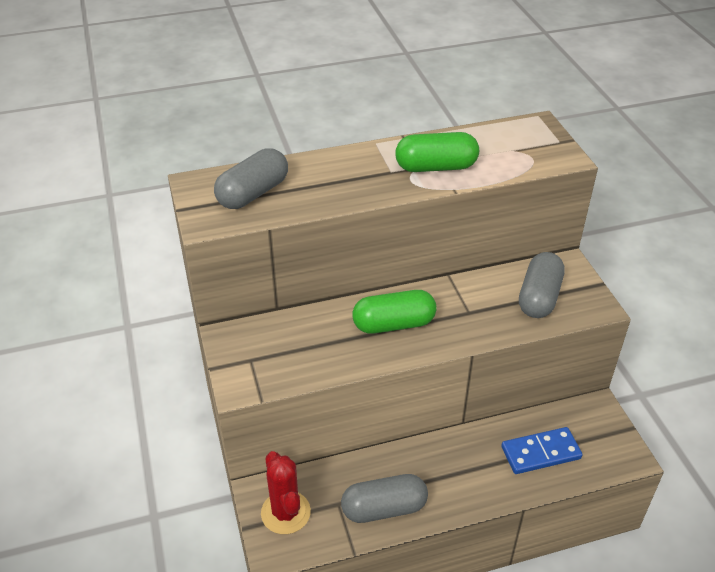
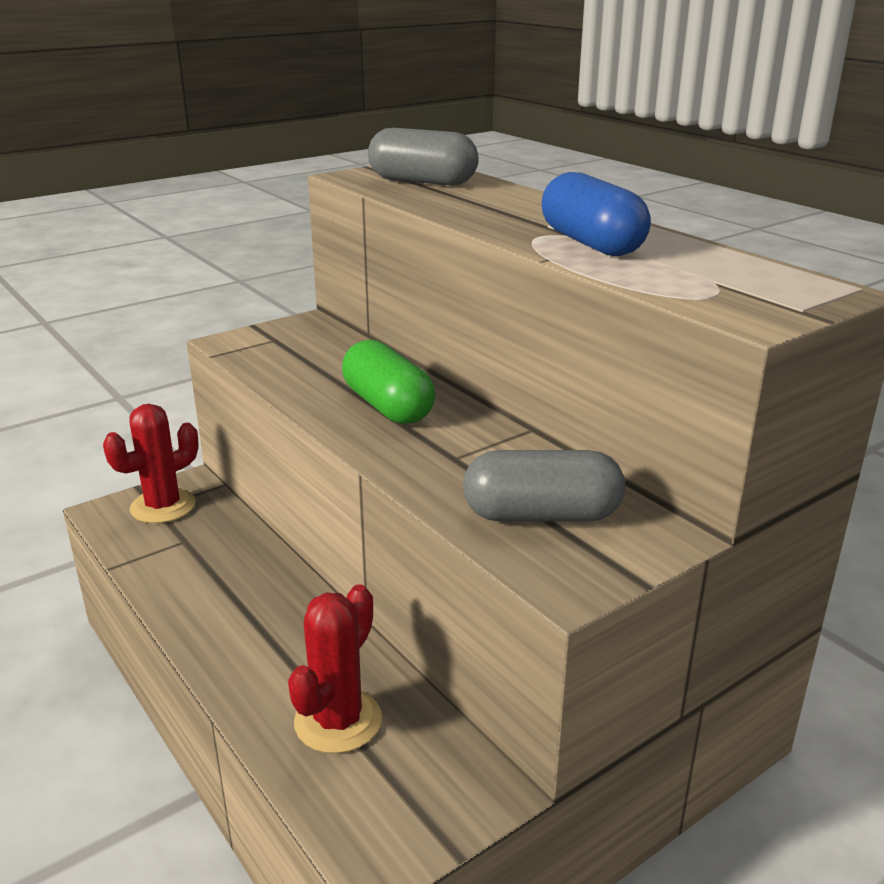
camera: 70 degrees right, 15 degrees down
grey capsule [341,474,428,523] -> none
green capsule [395,132,479,172] -> blue capsule [541,172,651,256]
blue domino [501,427,583,474] -> red cactus [288,584,382,754]

